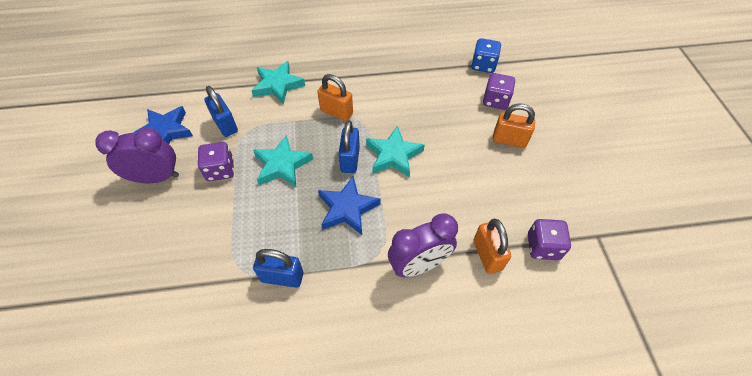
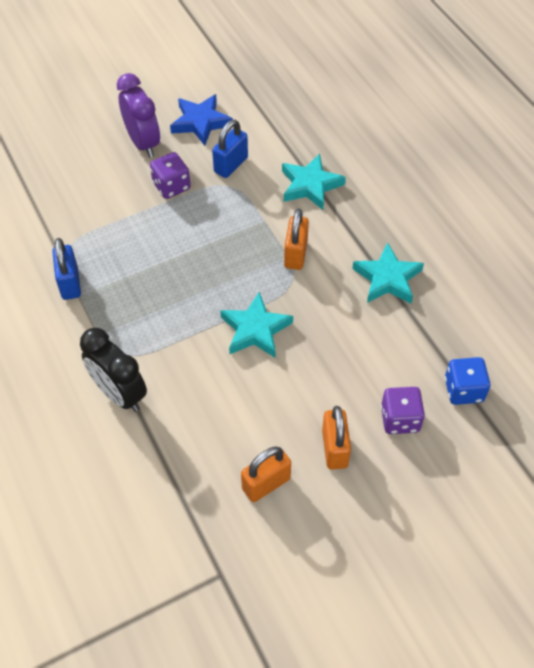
camera: 70 degrees right, 0 degrees up
turquoise star [253,135,313,187] -> turquoise star moved to [352,242,424,304]
blue star [318,176,381,235] -> none
blue padlock [338,120,360,173] -> none
purple clock [388,213,458,277] -> black clock [80,328,147,412]
orange padlock [473,219,511,274] -> orange padlock moved to [241,446,291,502]
purple dice [528,219,571,260] -> none

